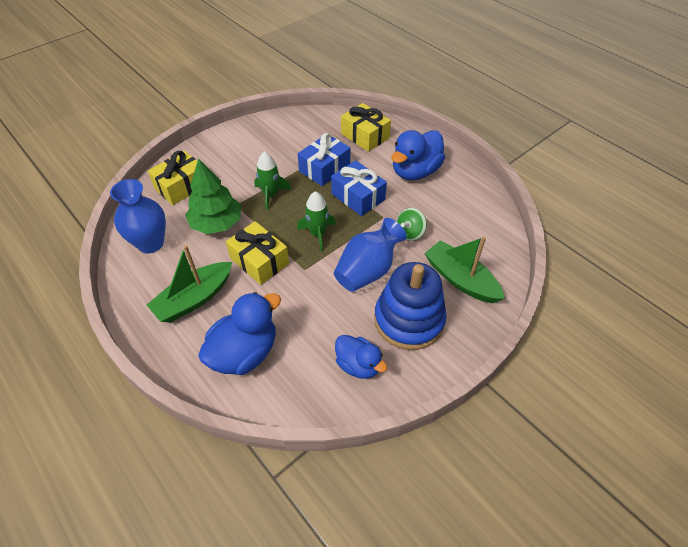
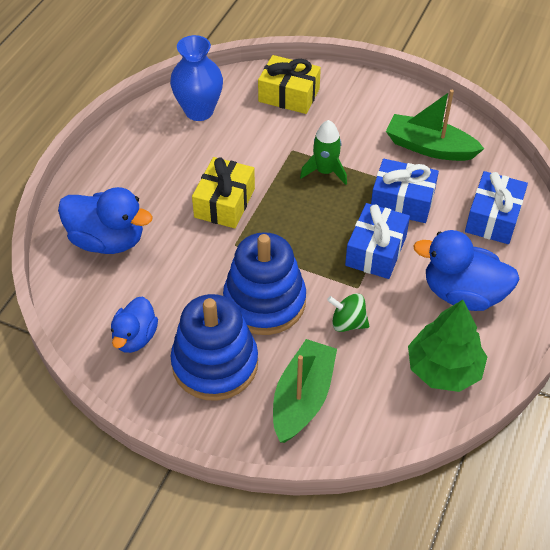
camera: 65 degrees right, 0 degrees up
green boat [147,245,232,323] -> green boat moved to [386,90,484,161]
green tree [185,159,241,234] -> green tree moved to [408,300,487,392]
green rocket [297,191,336,251] -> none
blue vase [334,218,407,292] -> blue stacking toy [223,232,306,335]
yellow gift [341,103,391,152] -> blue gift [465,171,528,244]

